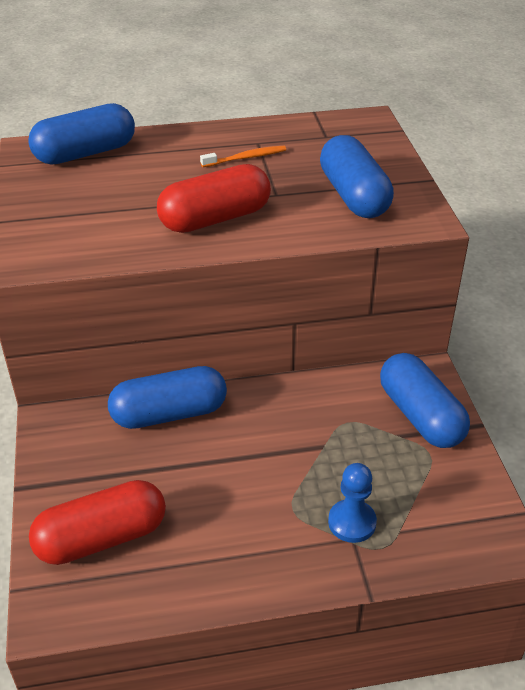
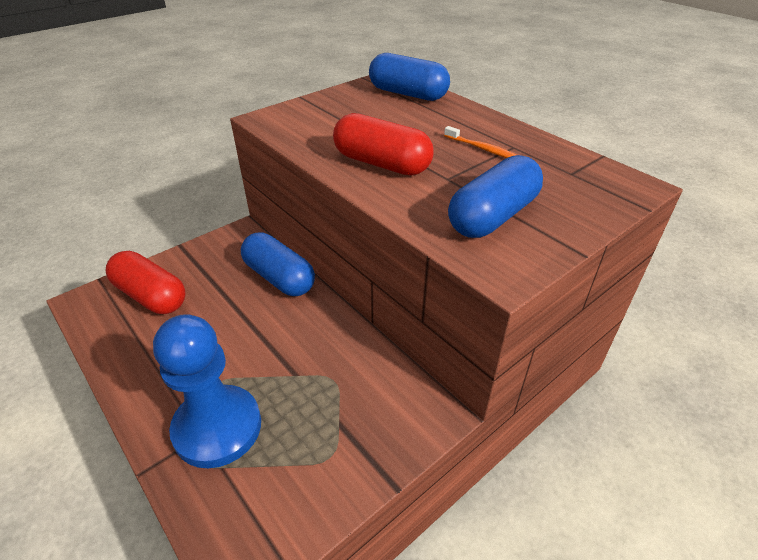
camera: 60 degrees right, 0 degrees up
blue pawn [328,463,377,543] -> blue pawn [153,314,261,468], size x1.94
blue capsule [380,353,470,448] -> none

